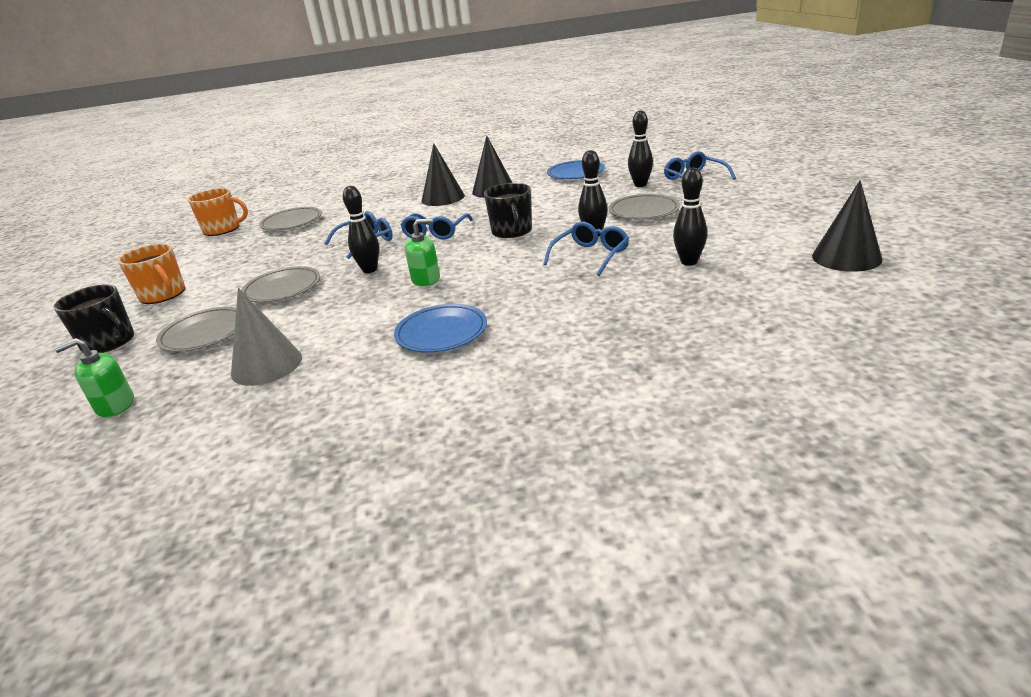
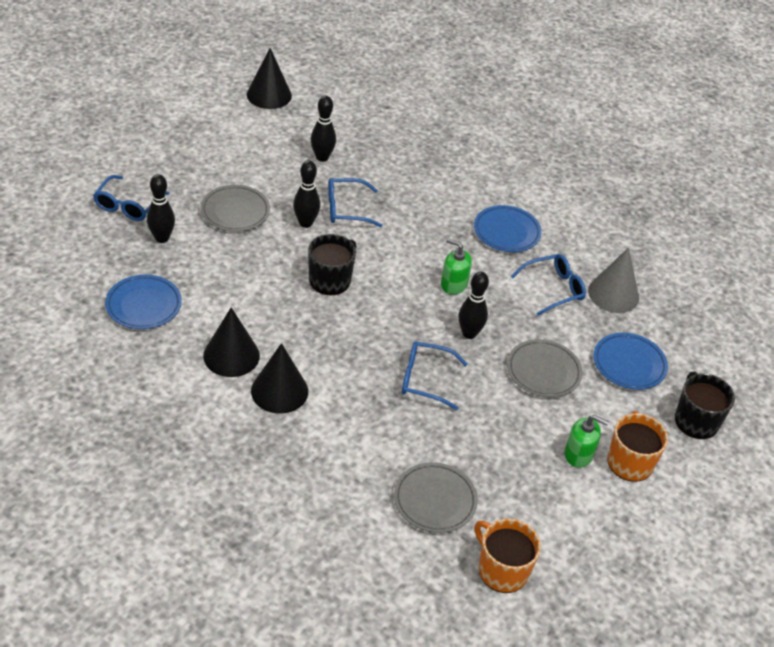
camera: 140 degrees left, 15 degrees up
green soap dispenser [54,338,134,417] -> green soap dispenser moved to [565,415,609,468]
grey plate [156,307,236,352] -> blue plate [594,333,668,390]
blue glasses [400,213,473,240] -> blue glasses moved to [511,254,586,316]

